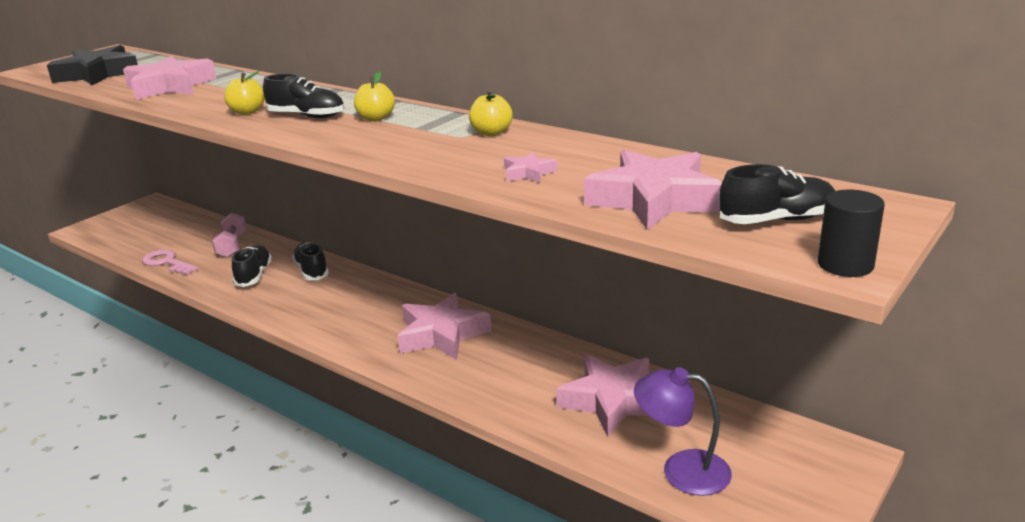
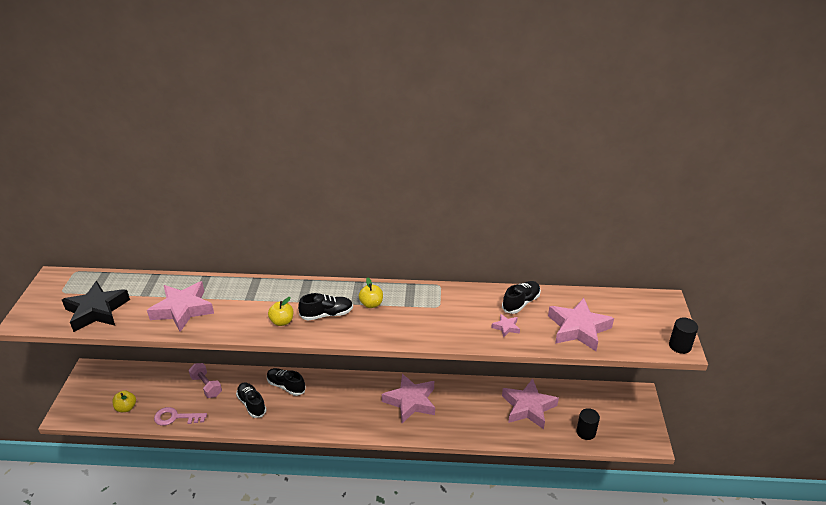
camera: 35 degrees left, 10 degrees up
yellow apple [469,90,513,136] -> yellow apple moved to [112,390,136,412]
purple lamp [634,367,732,496] -> black cylinder [576,408,600,440]
black shoe [719,164,835,224] -> black shoe moved to [502,281,541,314]

